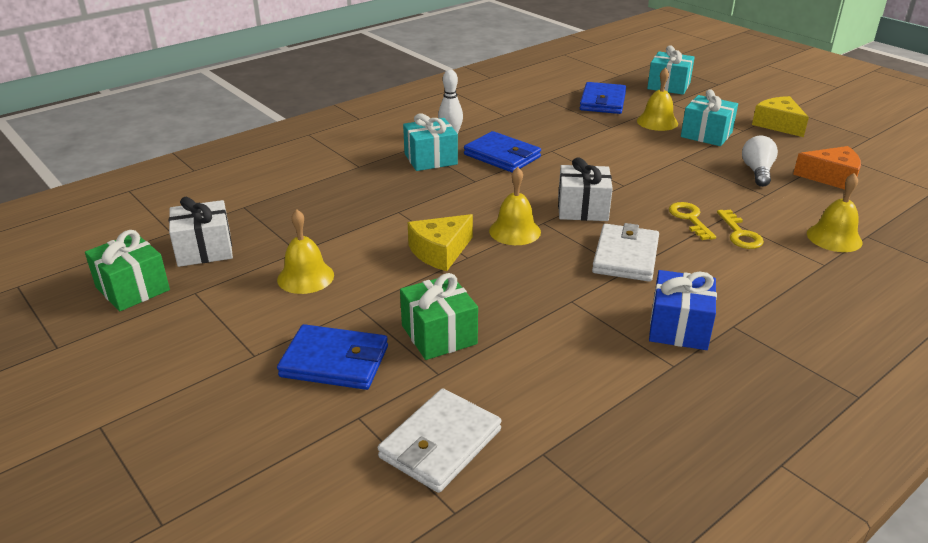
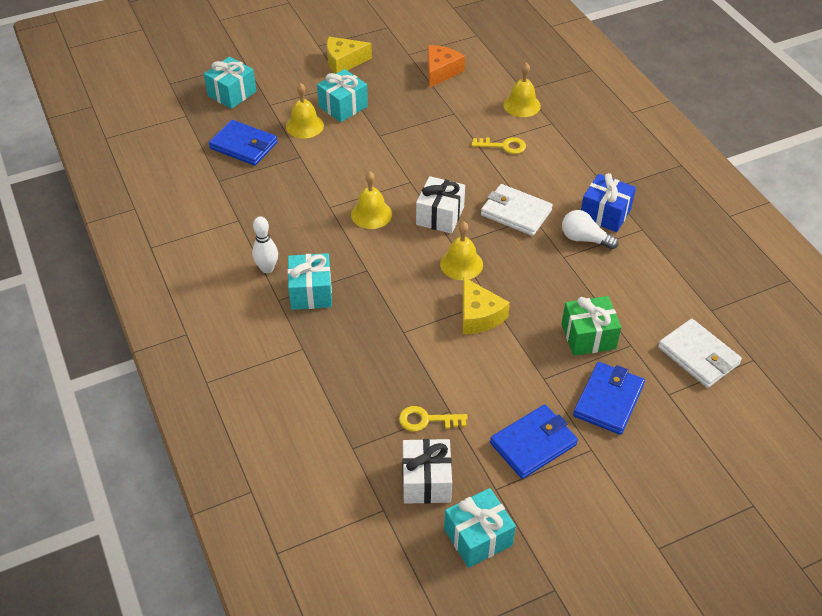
camera: 75 degrees left, 15 degrees up
green gift [85,230,170,311] -> turquoise gift [444,488,516,568]
yellow bell [277,209,334,294] -> yellow bell moved to [351,171,392,229]
blue wallet [464,131,541,172] -> blue wallet moved to [490,405,578,479]
yellow key [669,202,716,240] -> yellow key moved to [399,406,468,431]
white light bulb [742,136,778,187] -> white light bulb moved to [562,210,619,250]

